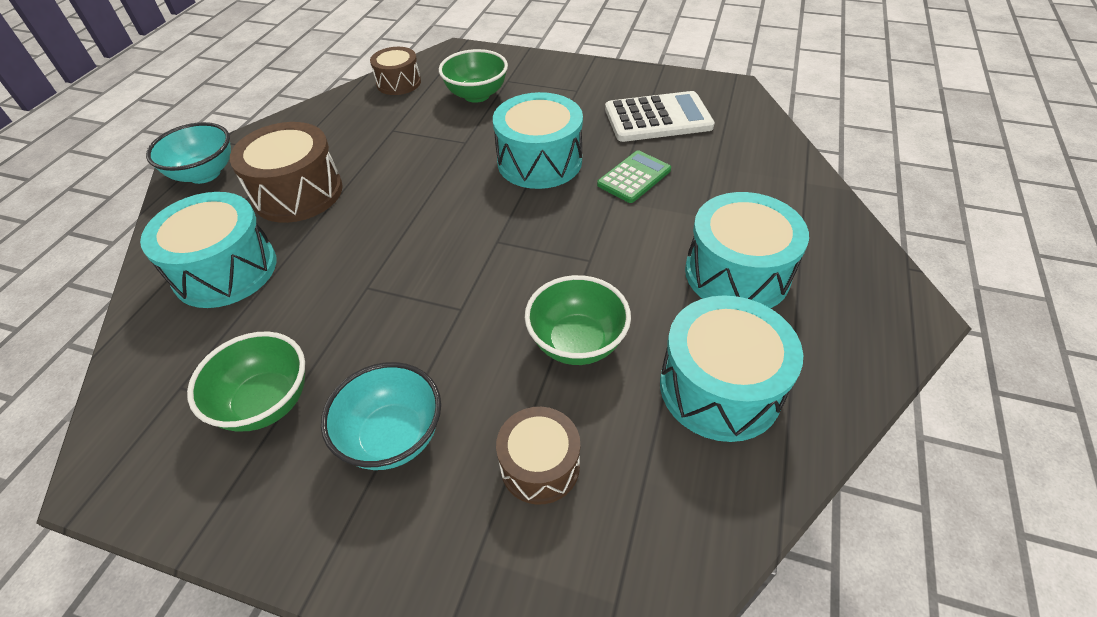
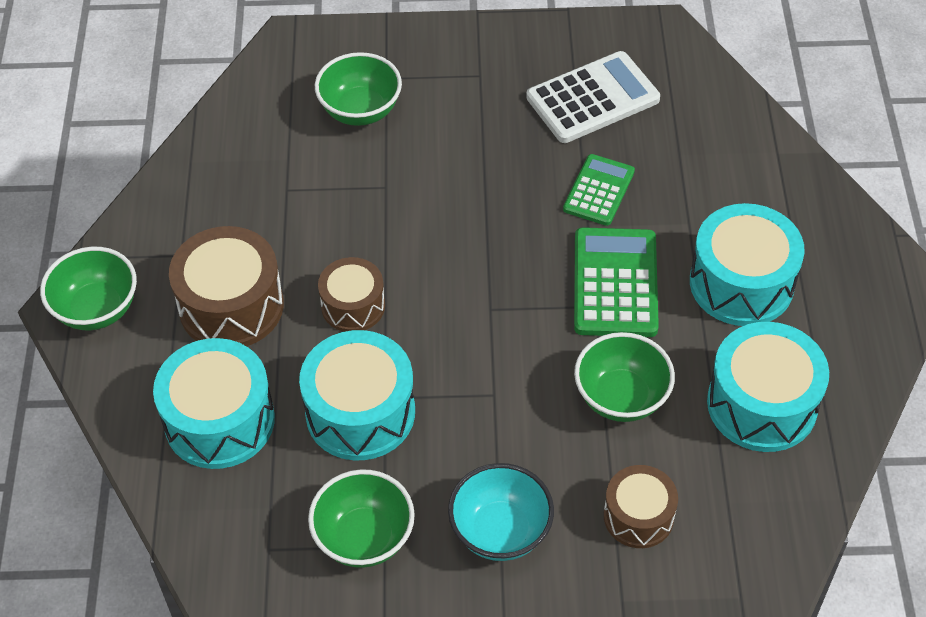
camera: 20 degrees left, 5 degrees up
turquoise bowl [146,122,231,184] -> green bowl [40,247,137,330]
brown drum [370,47,421,95] -> brown drum moved to [318,257,385,332]
turquoise drum [493,92,583,189] -> turquoise drum moved to [299,330,415,460]
none -> green calculator [574,227,659,337]

